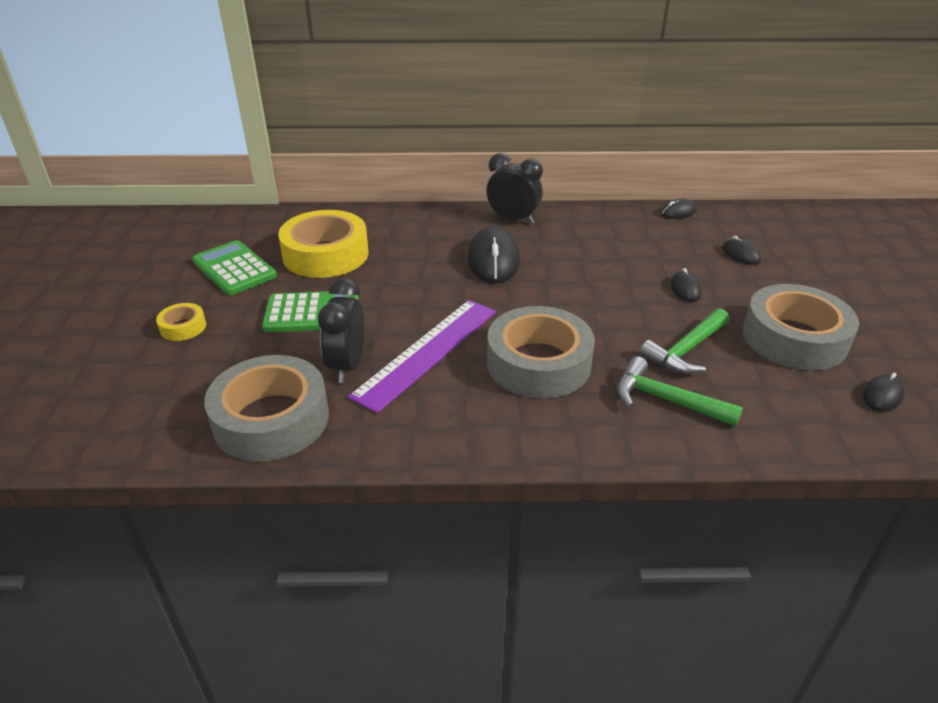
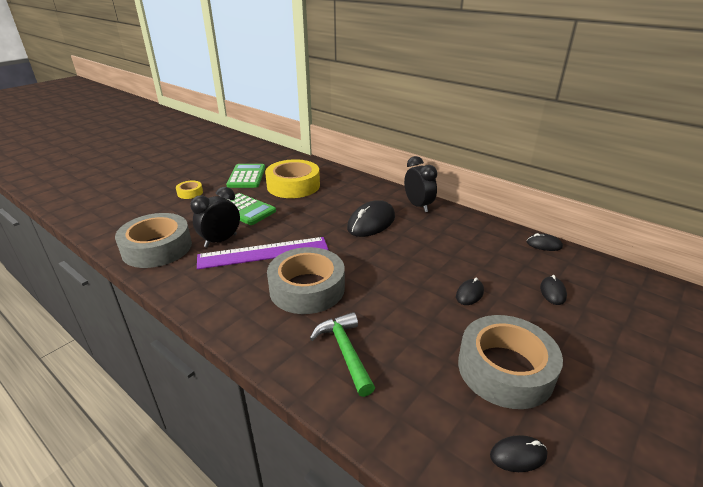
camera: 40 degrees right, 5 degrees down
green hammer [639,308,729,374] -> none

